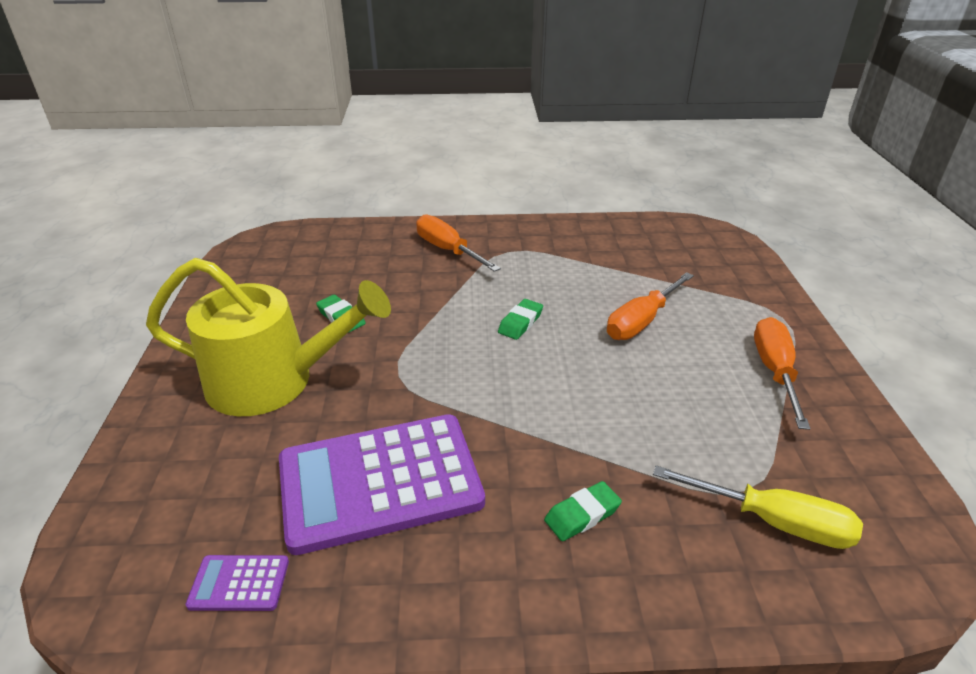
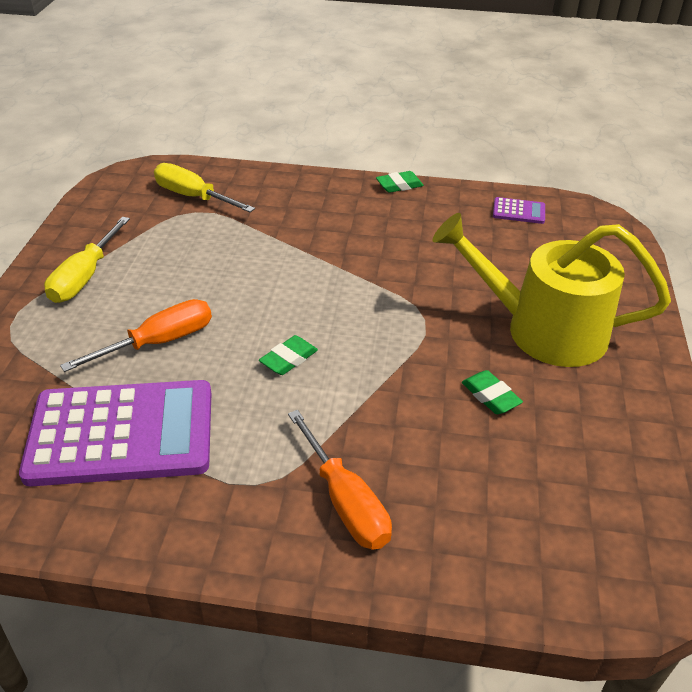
camera: 170 degrees left, 5 degrees up
purple calculator [279,414,485,555] -> purple calculator moved to [19,380,212,487]
green eraser [544,481,622,541] -> green eraser moved to [376,171,424,193]
orange screwdriver [754,317,811,430] -> yellow screwdriver [44,217,130,303]

